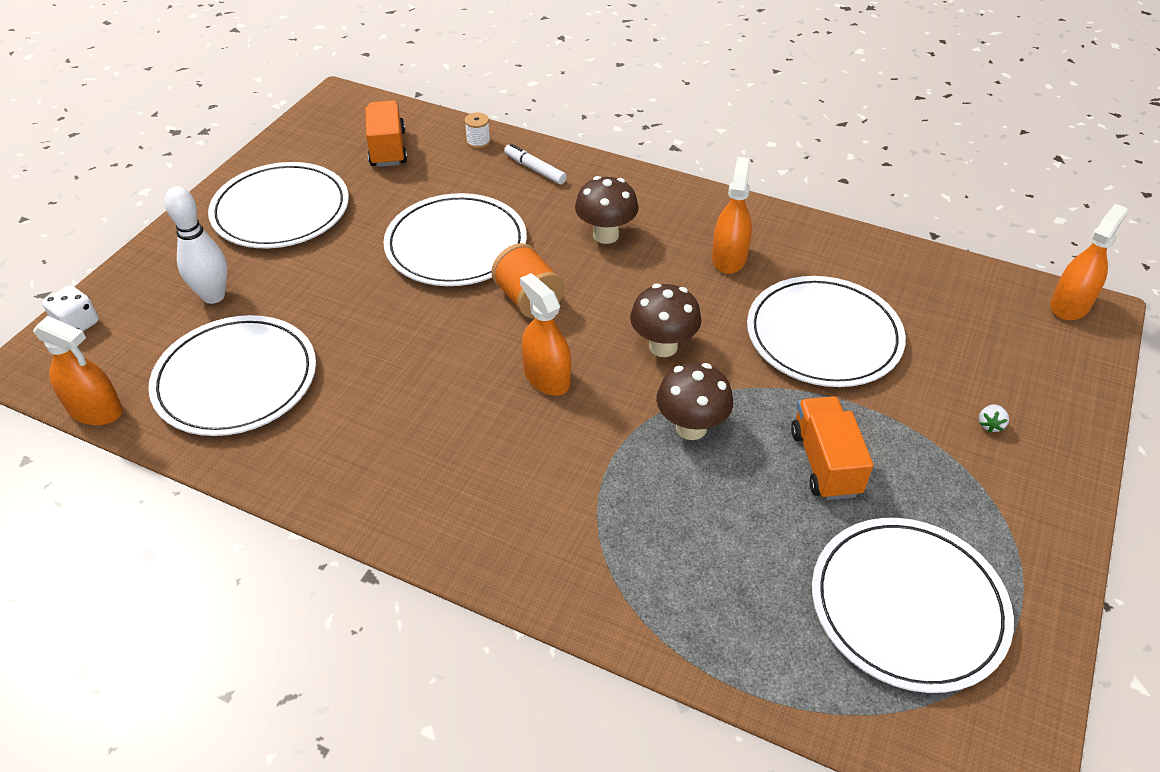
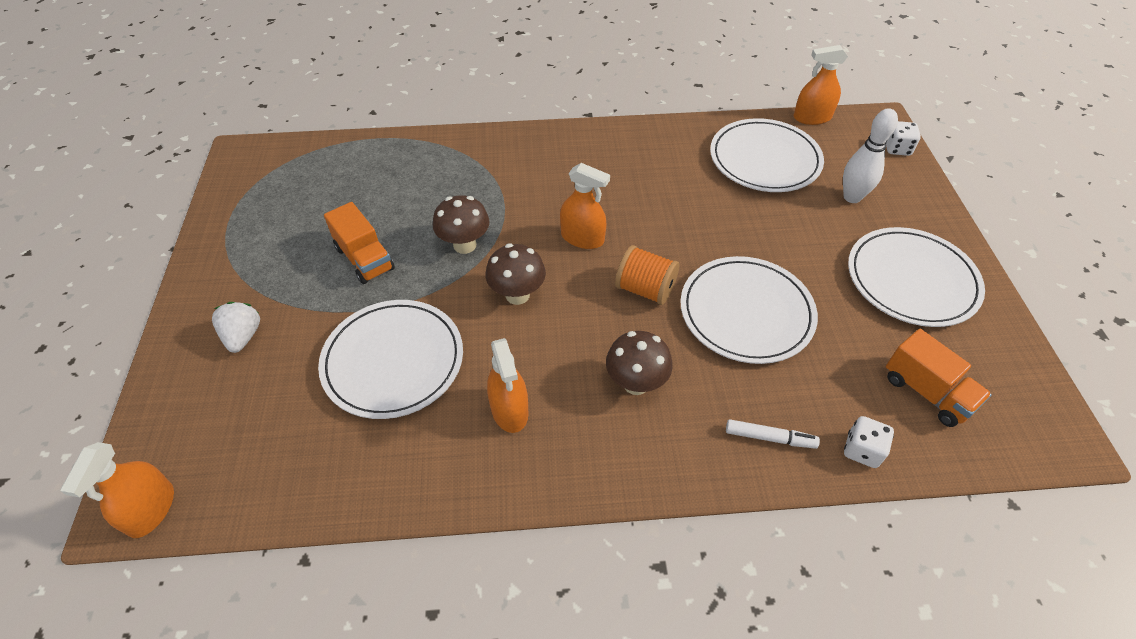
camera: 150 degrees right, 5 degrees up
white spool [464,113,491,148] -> white dice [844,416,894,468]
white plate [812,518,1014,693] -> none
white strawberry [979,404,1009,433] -> white strawberry [212,302,260,353], size x1.86

